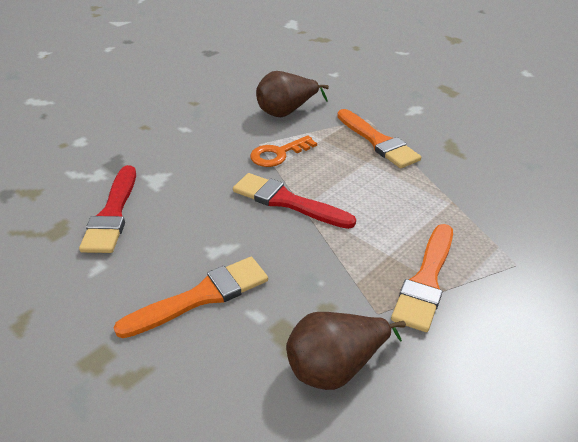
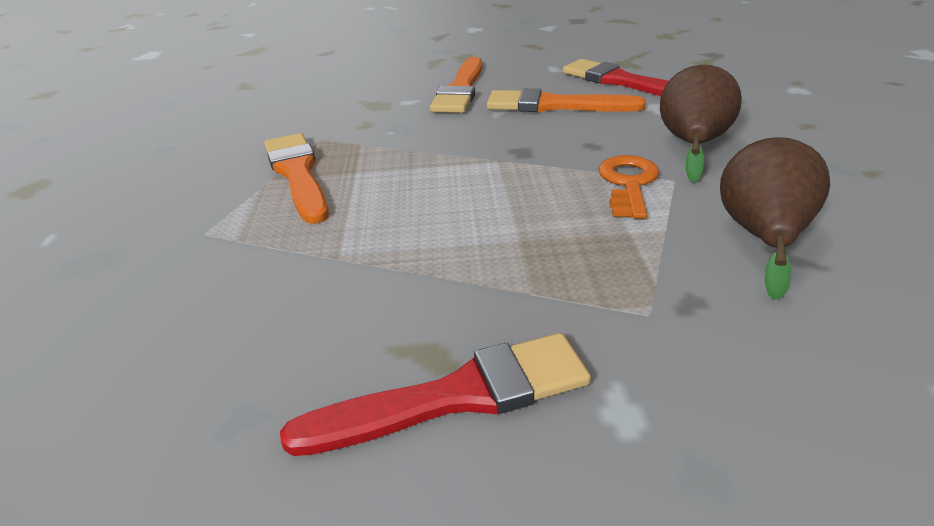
camera: 135 degrees right, 5 degrees down
red brush [233,173,356,229] -> red brush moved to [280,333,591,456]
brown pear [286,312,406,390] -> brown pear moved to [660,64,742,183]
orange brush [337,109,421,168] -> orange brush moved to [487,88,646,112]

